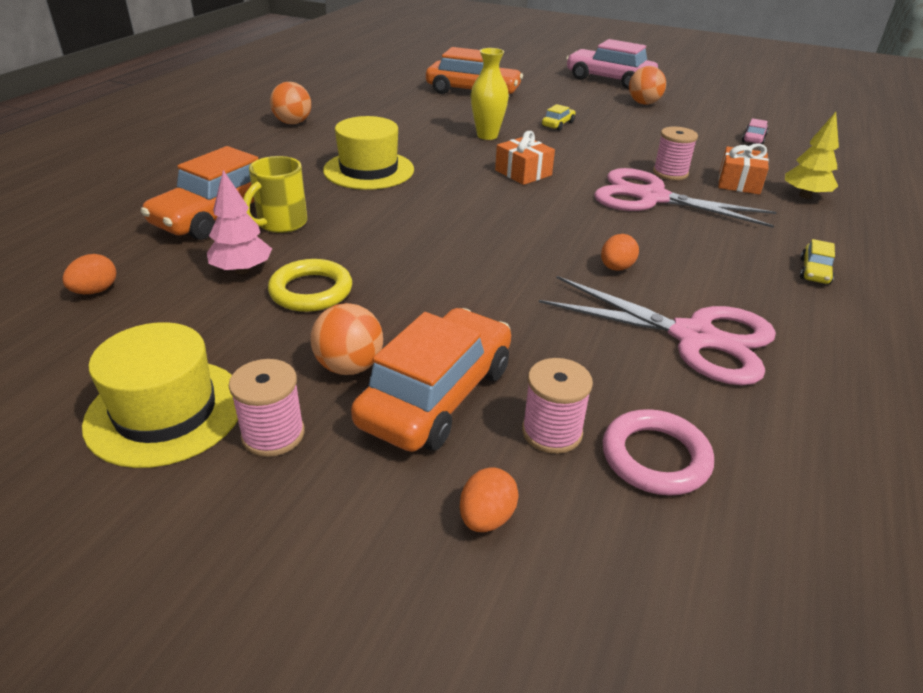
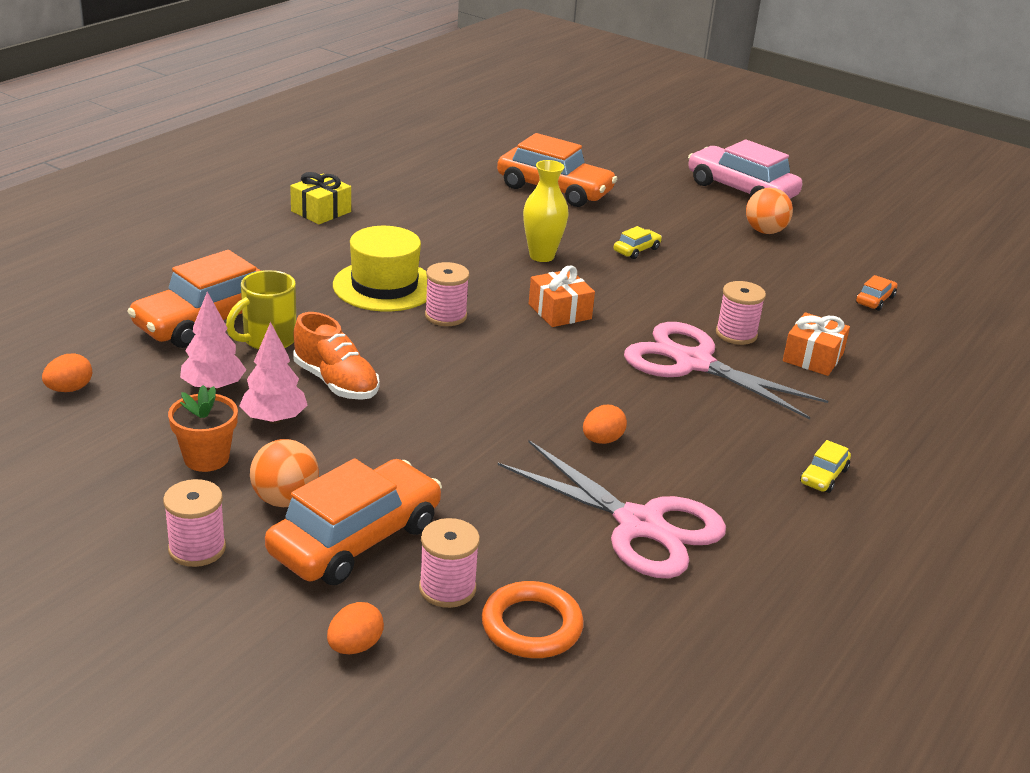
camera: 10 degrees right, 5 degrees down
yellow hat [82,322,238,468] -> none
yellow ring [268,259,352,312] -> pink tree [239,322,307,424]
orange ball [270,82,311,124] -> yellow gift [290,172,351,224]
pink ring [603,409,714,496] -> orange ring [482,581,584,658]
pink car [742,118,768,144] -> orange car [856,275,897,311]
yellow tree [785,112,839,198] -> none
none -> orange flower pot [168,385,238,472]
none -> orange shoe [294,312,379,400]
none -> pink spool [425,262,470,326]

